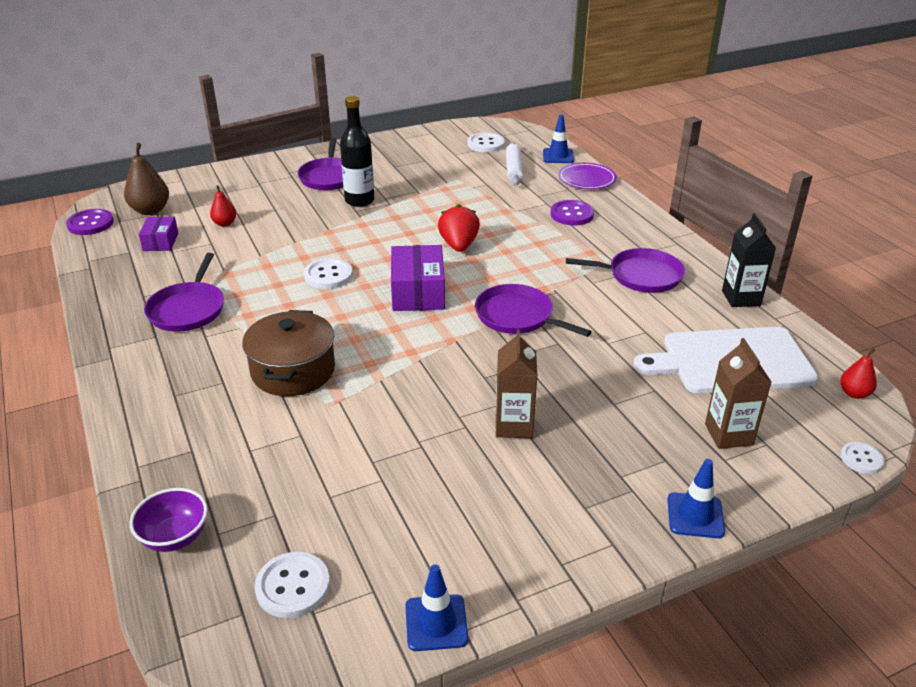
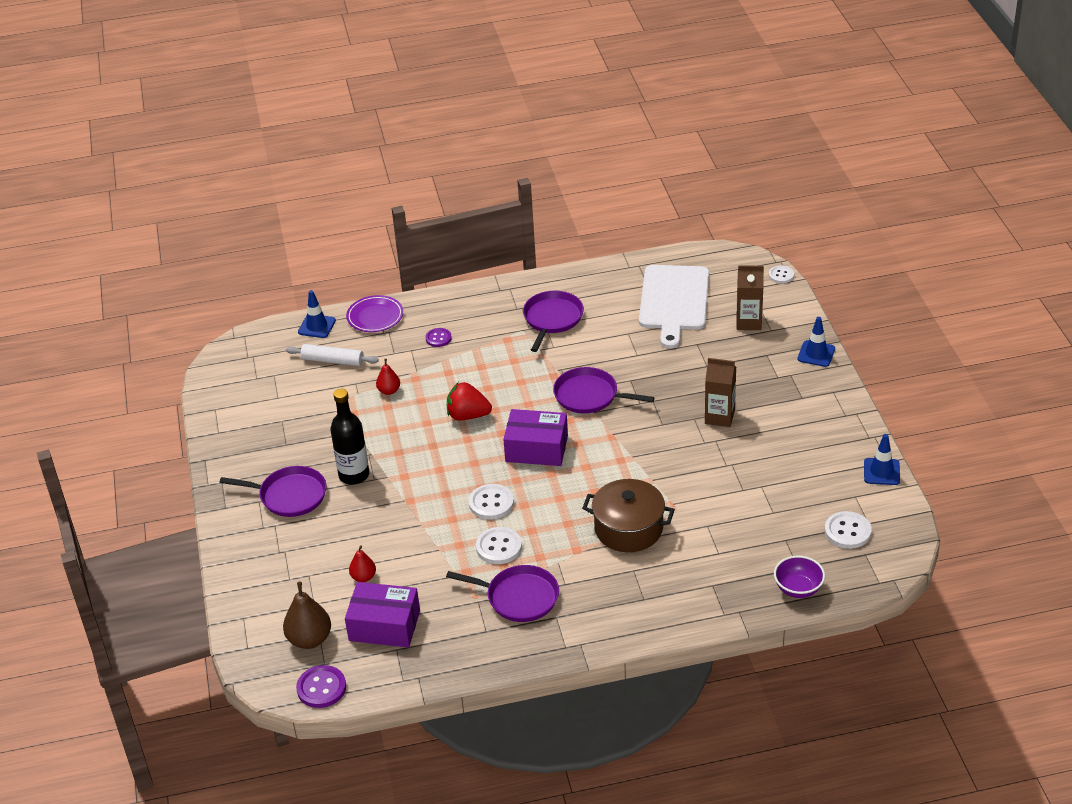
camera: 75 degrees left, 5 degrees up
purple box [139,217,178,251] -> purple box [345,582,420,647], size x1.69
white button [467,133,505,152] -> white button moved to [476,527,522,564]
purple pan [475,284,592,337] -> purple pan turned 60 degrees clockwise [553,367,655,413]
purple button [550,200,594,225] -> purple button [425,328,452,347], size x0.64
black carton [722,213,776,307] -> none
red pear [840,348,877,399] -> red pear moved to [376,359,400,395]

